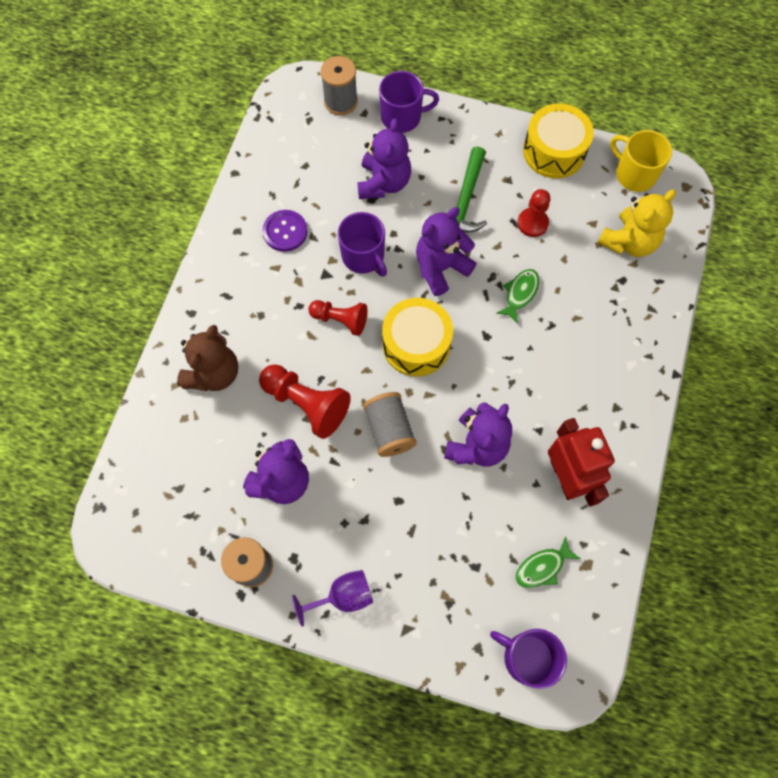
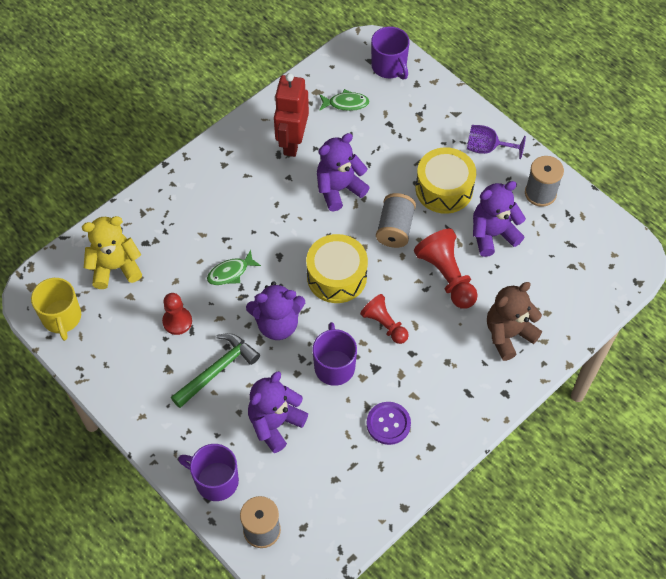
camera: 150 degrees left, 10 degrees down
yellow drum [523,103,594,179] -> yellow drum moved to [416,147,476,214]

